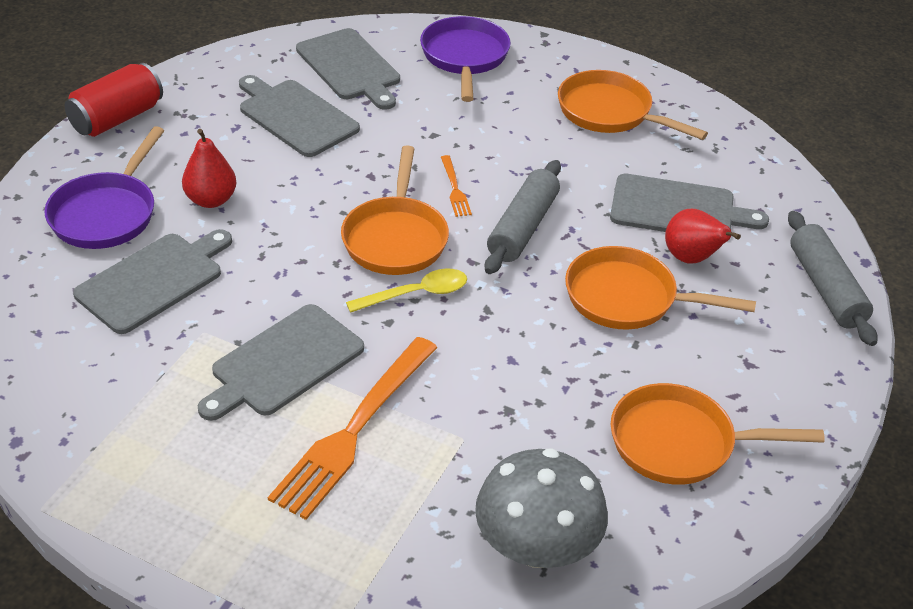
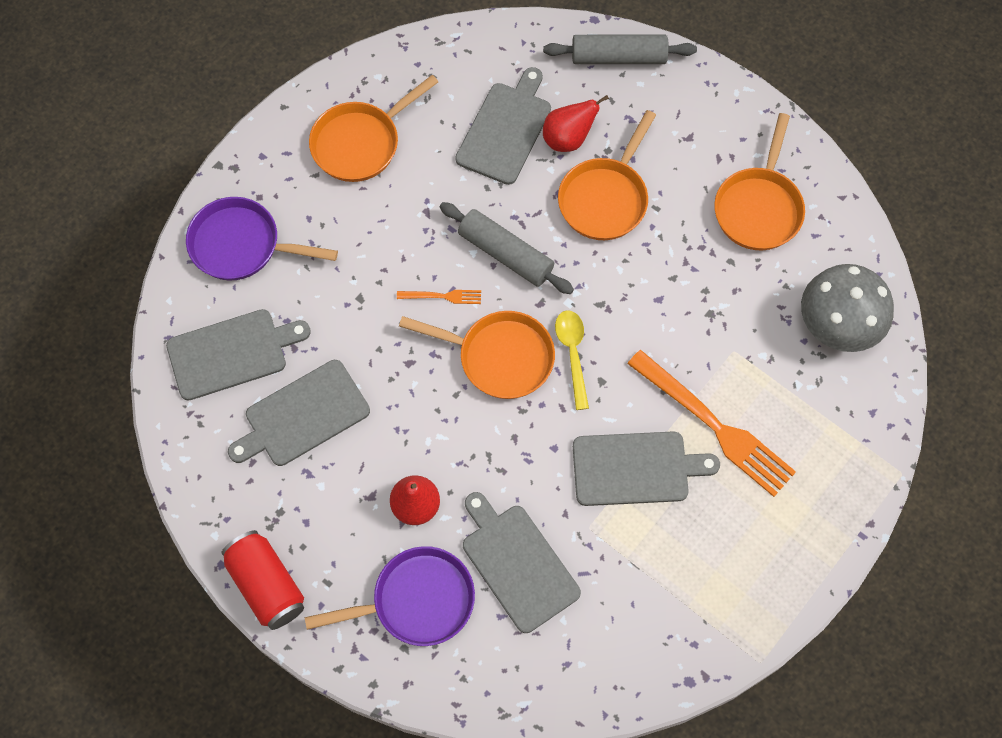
camera: 75 degrees left, 25 degrees up
purple pan [44,126,164,249] -> purple pan turned 45 degrees counterclockwise [304,546,475,646]
grey cutting board [198,304,364,421] -> grey cutting board turned 60 degrees counterclockwise [573,431,720,506]

